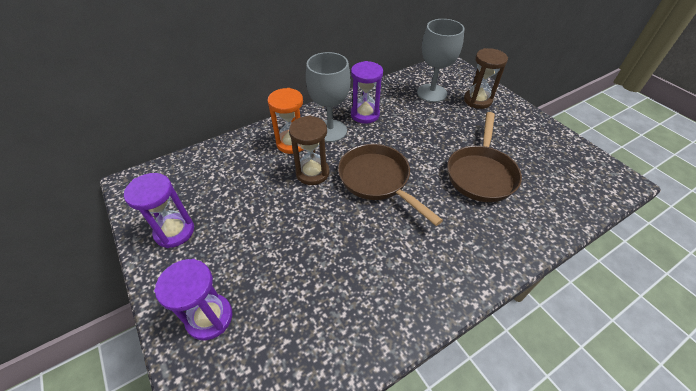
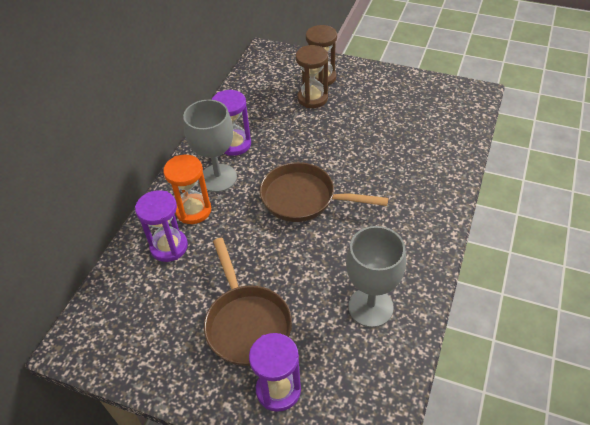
camera: 35 degrees left, 0 degrees up
purple hourglass [124,173,194,248] -> purple hourglass moved to [135,190,188,262]
brown hourglass [289,116,330,185] -> brown hourglass moved to [296,45,328,108]
grey goblet [417,19,465,102] -> grey goblet moved to [346,226,406,327]
brown pan [447,112,522,202] -> brown pan moved to [204,238,292,366]

